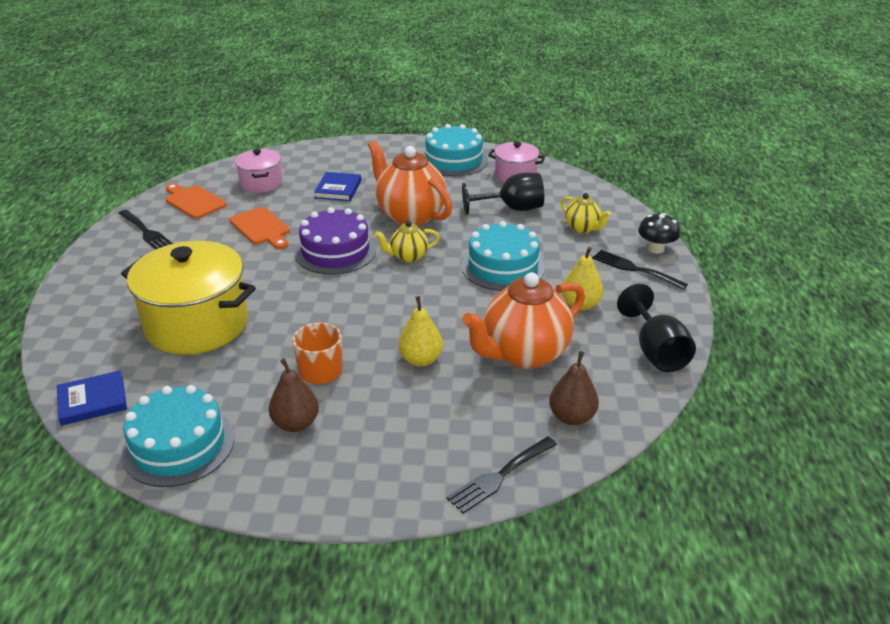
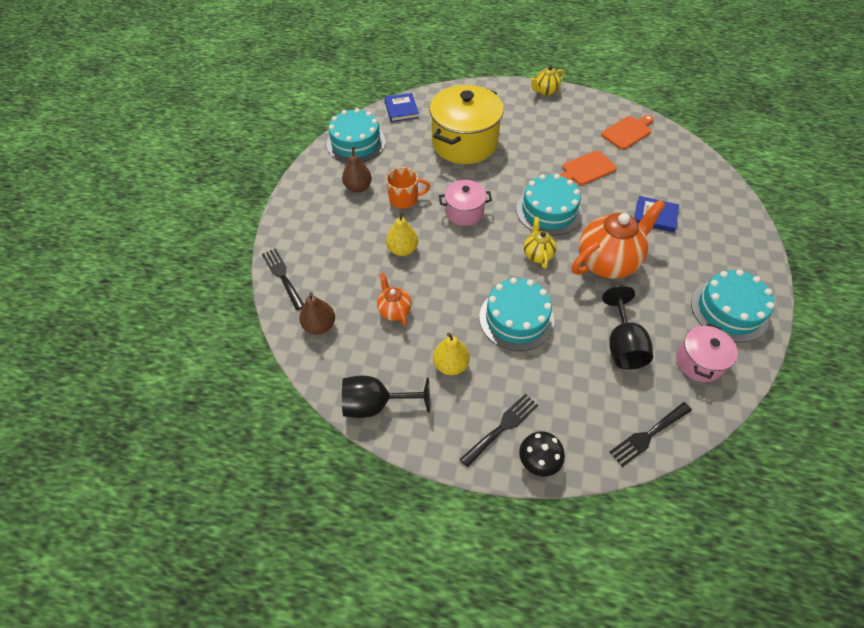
camera: 100 degrees right, 20 degrees up
black fork [118,210,173,250] -> black fork moved to [610,402,692,467]
pink pot [235,149,283,193] -> pink pot moved to [439,180,492,226]
purple cake [295,207,376,275] -> turquoise cake [516,174,582,236]
orange teapot [462,272,585,369] -> orange teapot [377,273,412,326], size x0.50
yellow teapot [561,193,611,233] -> yellow teapot moved to [531,66,565,96]

